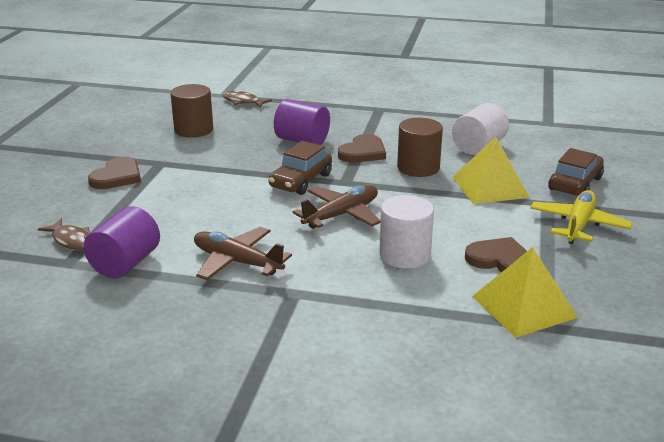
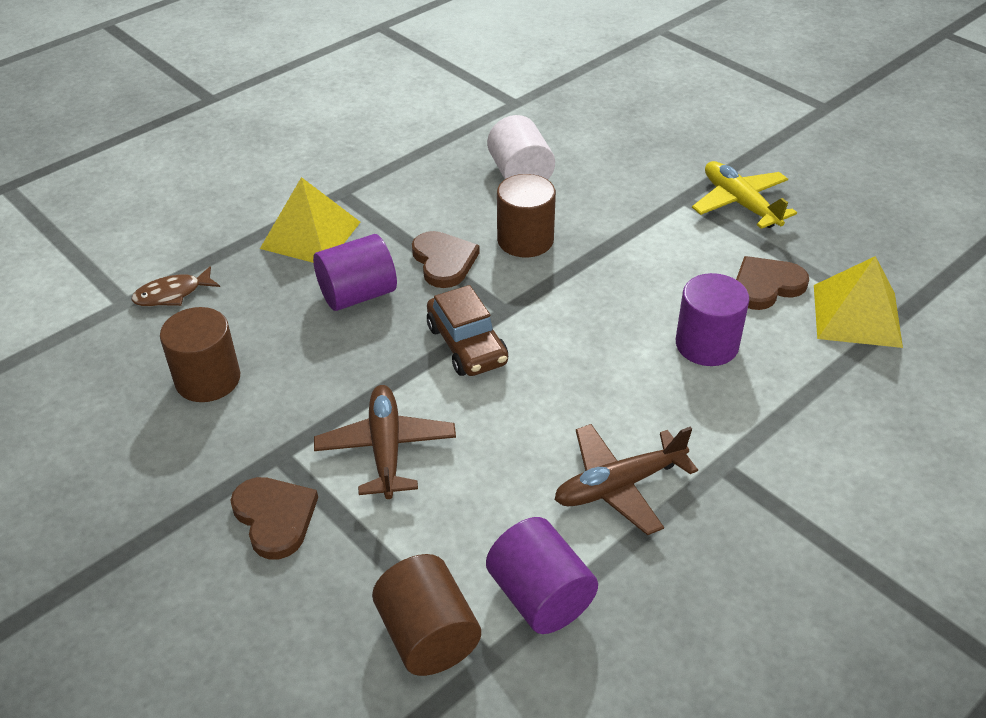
camera: 55 degrees left, 15 degrees up
brown fish [38,219,90,250] -> brown cylinder [372,554,481,676]
brown plane [293,185,380,229] -> brown plane moved to [314,385,456,499]
white cylinder [379,195,434,268] -> purple cylinder [676,273,749,366]
yellow pyramid [452,136,530,204] -> yellow pyramid moved to [260,177,360,263]
brown car [548,148,604,195] -> none

